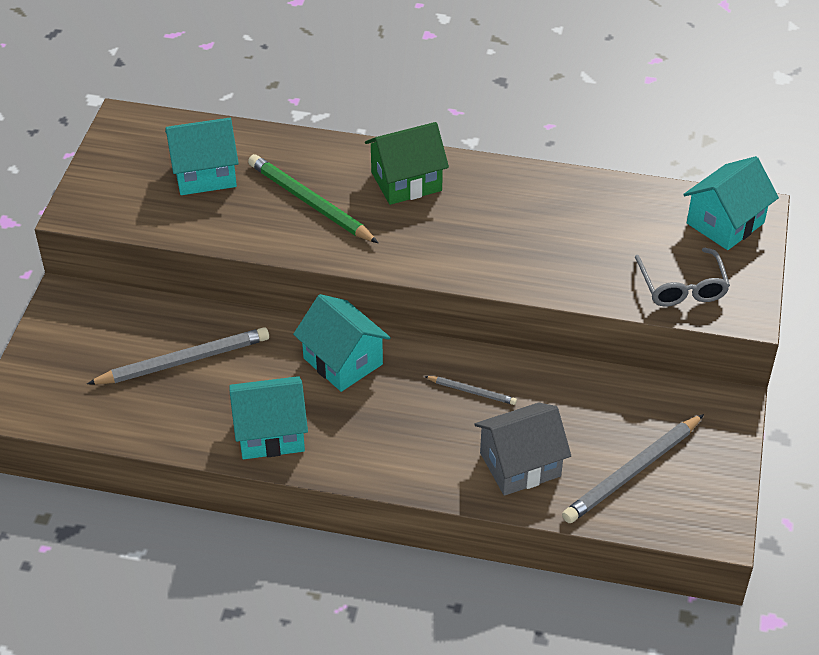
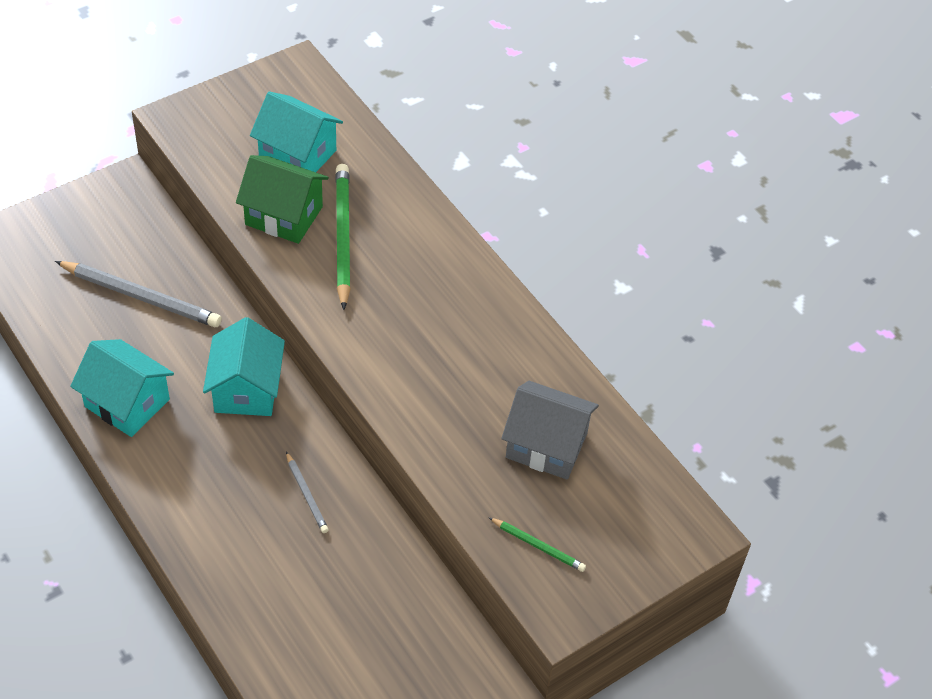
camera: 40 degrees right, 5 degrees up
green house [365,122,449,205] -> green house moved to [236,155,329,244]
grey house [474,403,571,496] -> grey house moved to [501,381,599,480]
grey pencil [562,414,704,523] -> none
grey glasses [635,248,730,306] -> green pencil [489,518,586,572]
turquoise house [683,156,779,250] -> none

